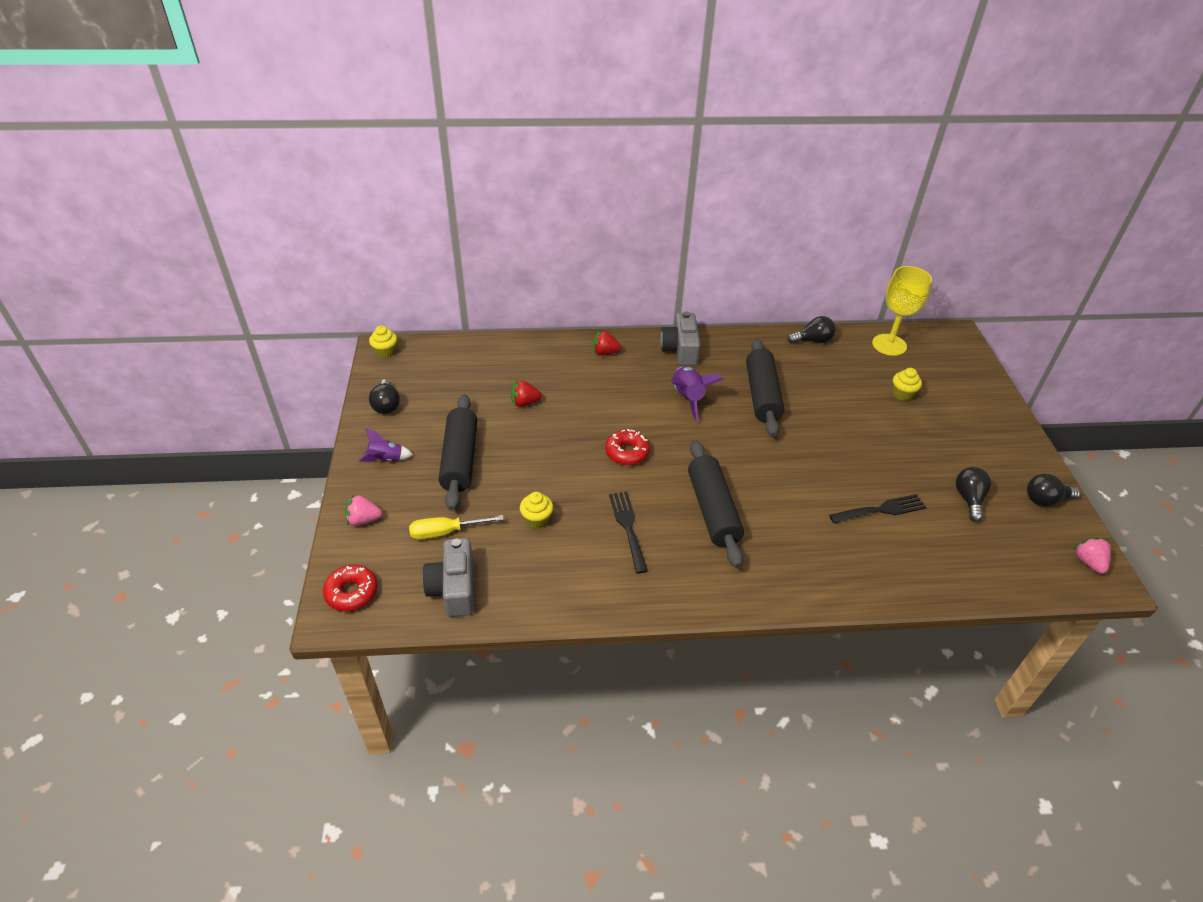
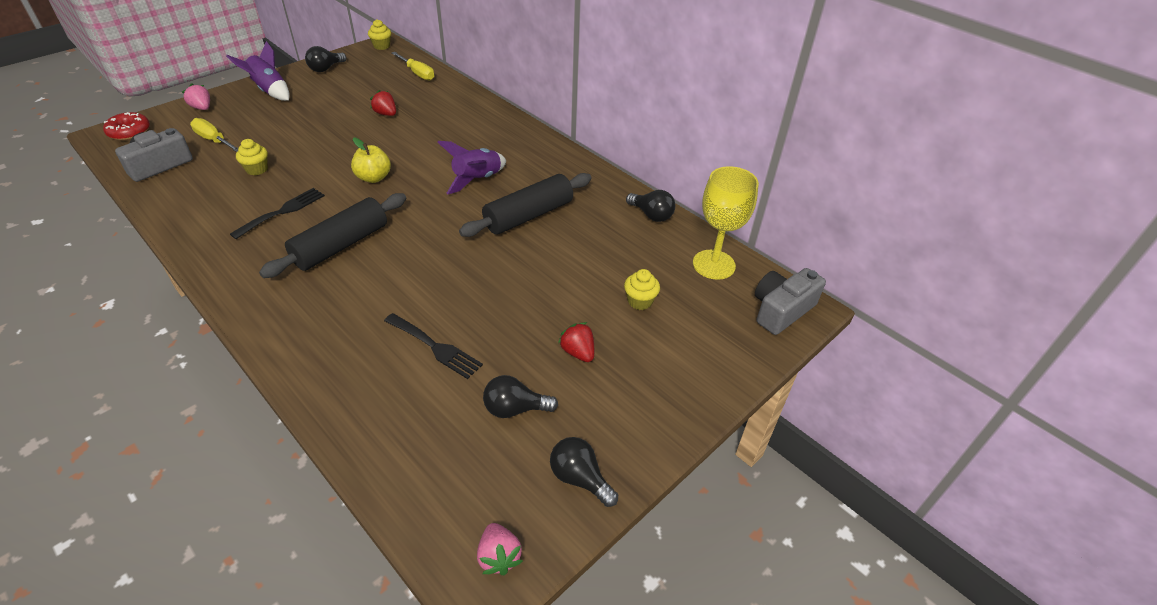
camera: 50 degrees right, 0 degrees up
purple rocket [359,428,413,462] -> purple rocket [226,41,290,101], size x1.58
black rolling pin [439,394,477,511] -> none
red strawberry [593,330,621,355] -> red strawberry moved to [558,322,594,362]
red donut [605,429,650,465] -> yellow apple [351,138,391,183]
grey camera [660,312,700,366] -> grey camera moved to [755,268,826,335]
black light bulb [956,467,991,522] -> black light bulb turned 150 degrees counterclockwise [483,375,558,418]
pink strawberry [1074,537,1111,574] -> pink strawberry turned 120 degrees clockwise [477,523,523,575]
none -> yellow screwdriver [391,52,434,81]

